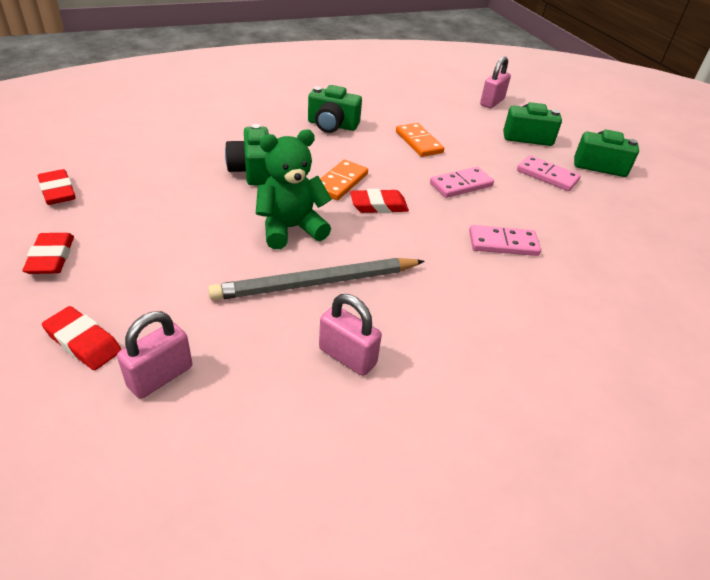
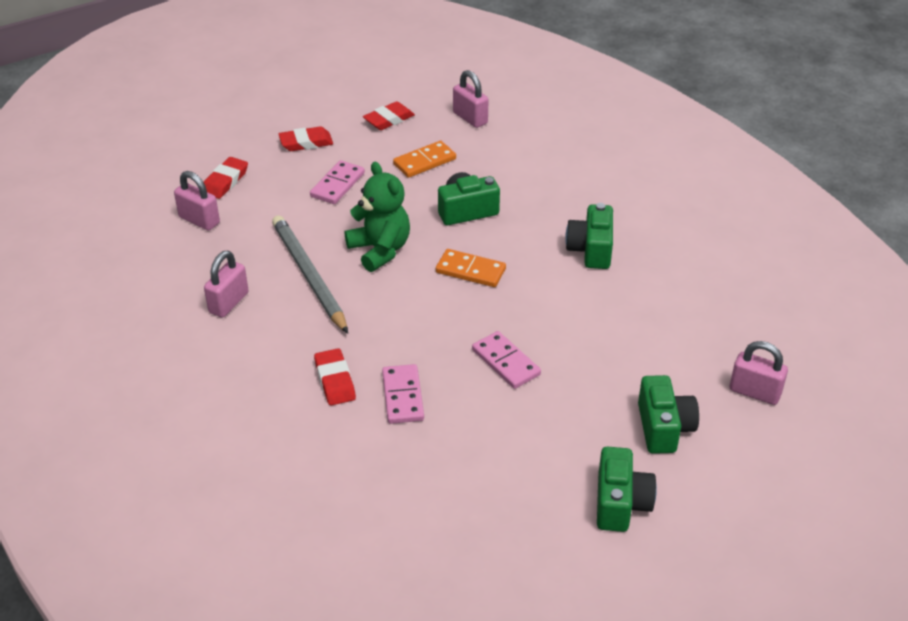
camera: 85 degrees right, 0 degrees up
red eraser [350,189,409,213] -> red eraser moved to [314,348,356,406]
orange domino [396,123,444,157] -> orange domino moved to [393,141,456,178]
pink domino [517,155,581,191] -> pink domino moved to [310,160,365,204]
none -> pink padlock [453,70,489,128]

